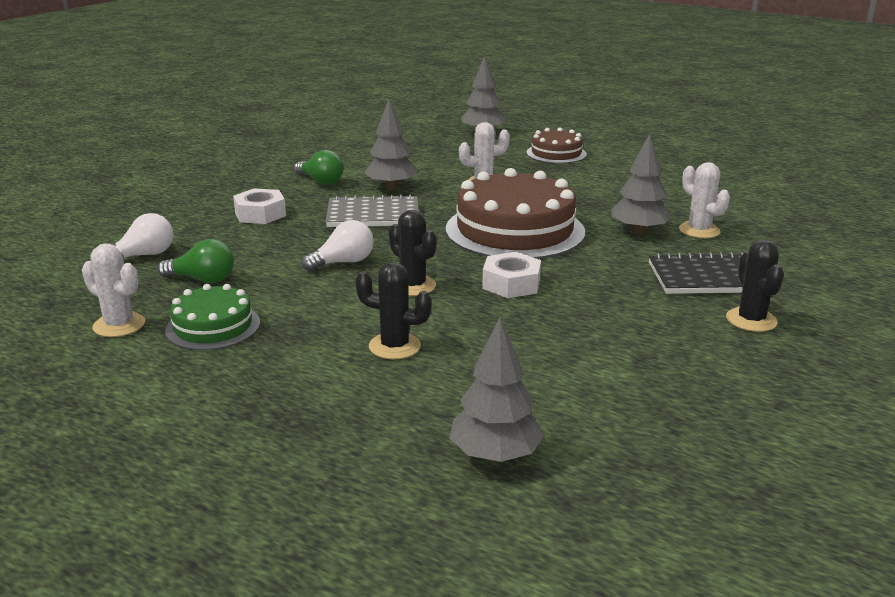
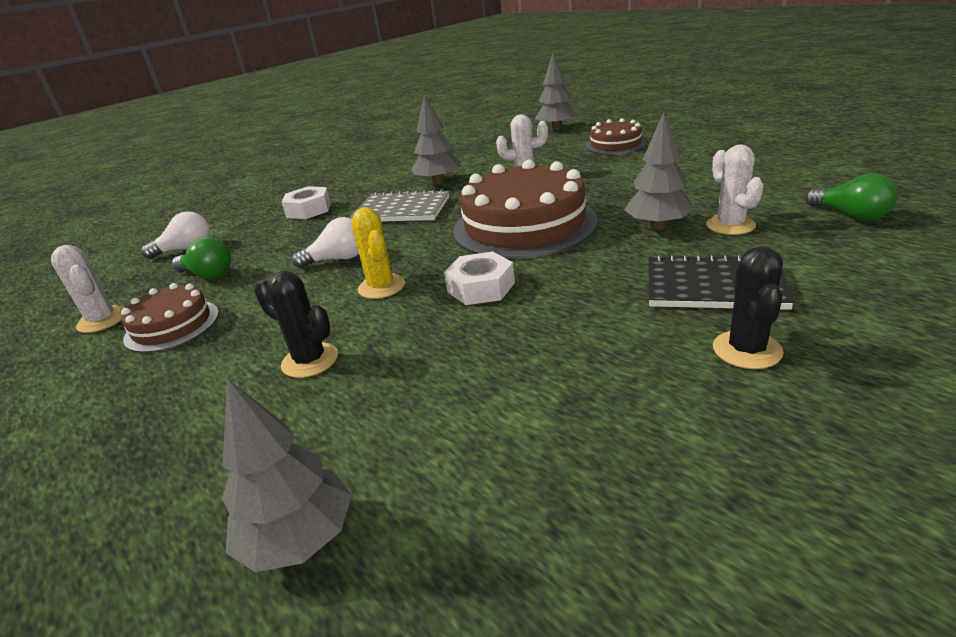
camera: 20 degrees right, 5 degrees up
green cake [165,284,260,350] -> brown cake [121,283,219,353]
green light bulb [294,150,344,185] -> green light bulb moved to [805,173,898,221]
black cactus [389,210,437,296] -> yellow cactus [351,207,405,299]

